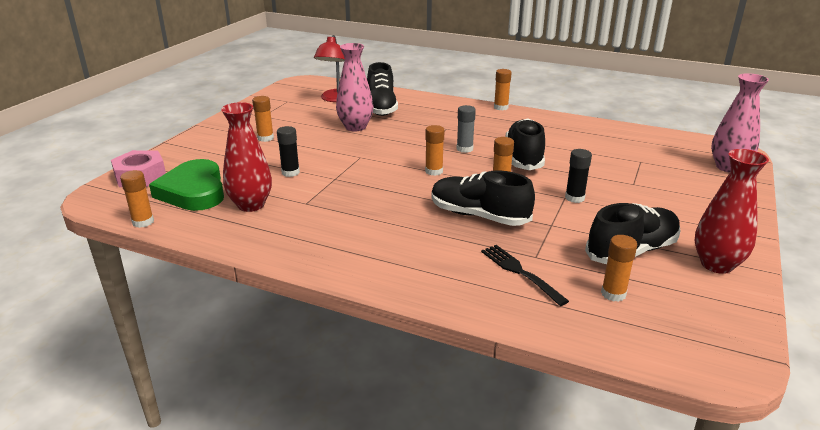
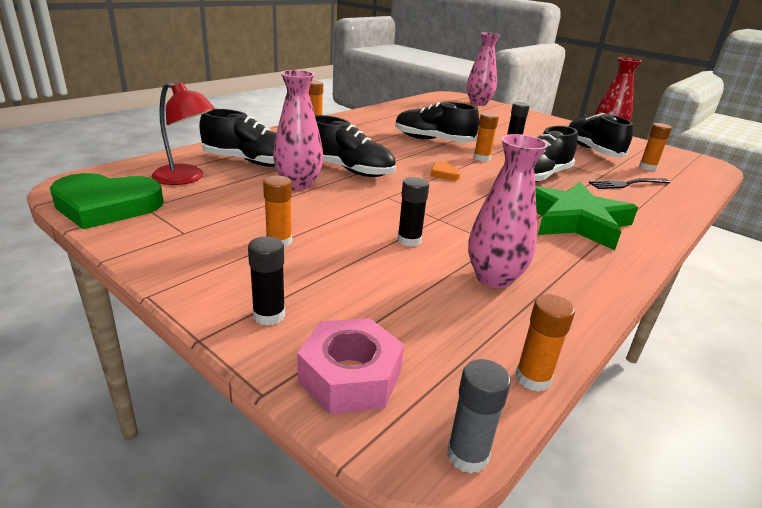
camera: 75 degrees left, 0 degrees up
green heart [149,159,224,211] -> green heart moved to [50,173,164,229]
red vase [221,102,272,212] -> pink vase [468,134,548,288]
orange glue stick [425,125,444,176] -> orange heart [430,162,461,180]
grey glue stick [457,105,476,153] -> grey glue stick moved to [447,359,511,474]
none -> black glue stick [248,236,285,325]
none -> black shoe [315,115,396,177]
none -> green star [535,182,638,250]

